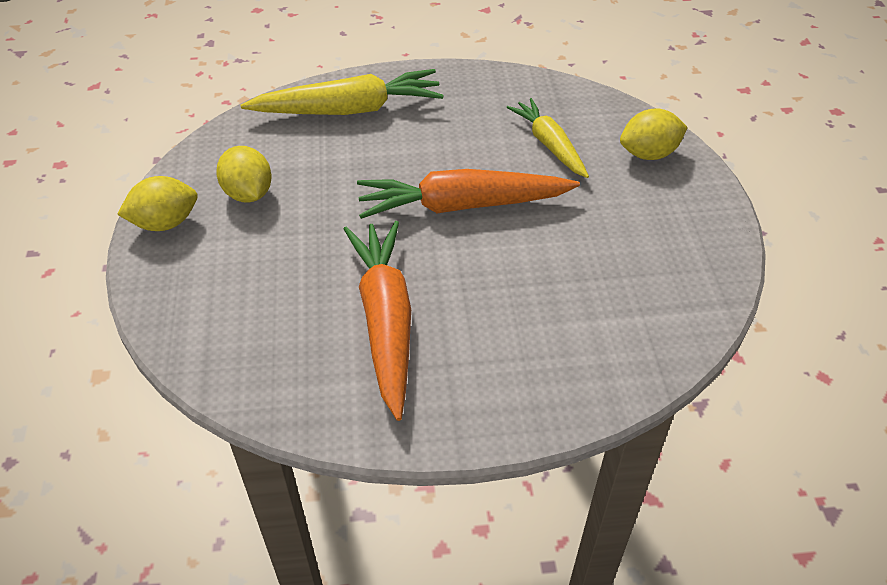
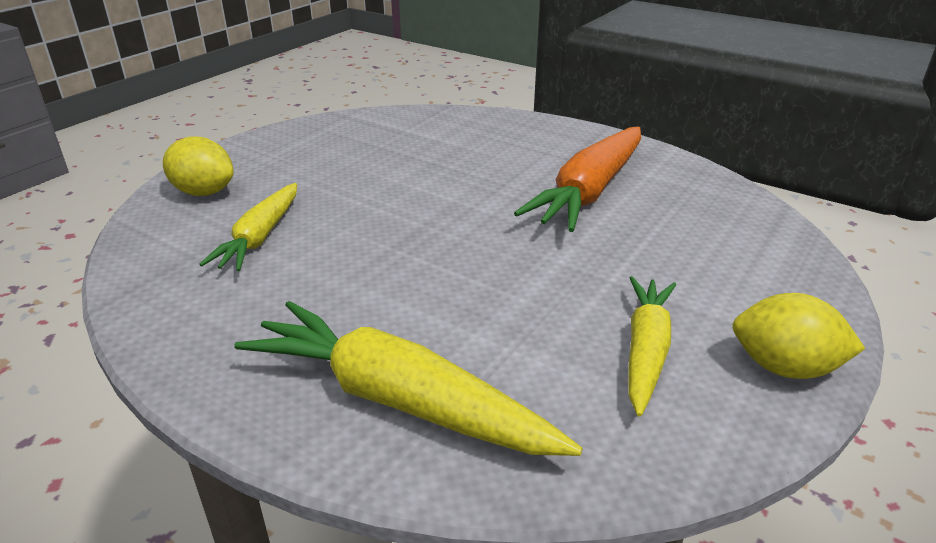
camera: 140 degrees left, 15 degrees down
yellow lemon [216,146,272,202] -> yellow carrot [628,276,676,417]
orange carrot [357,169,580,219] -> none

